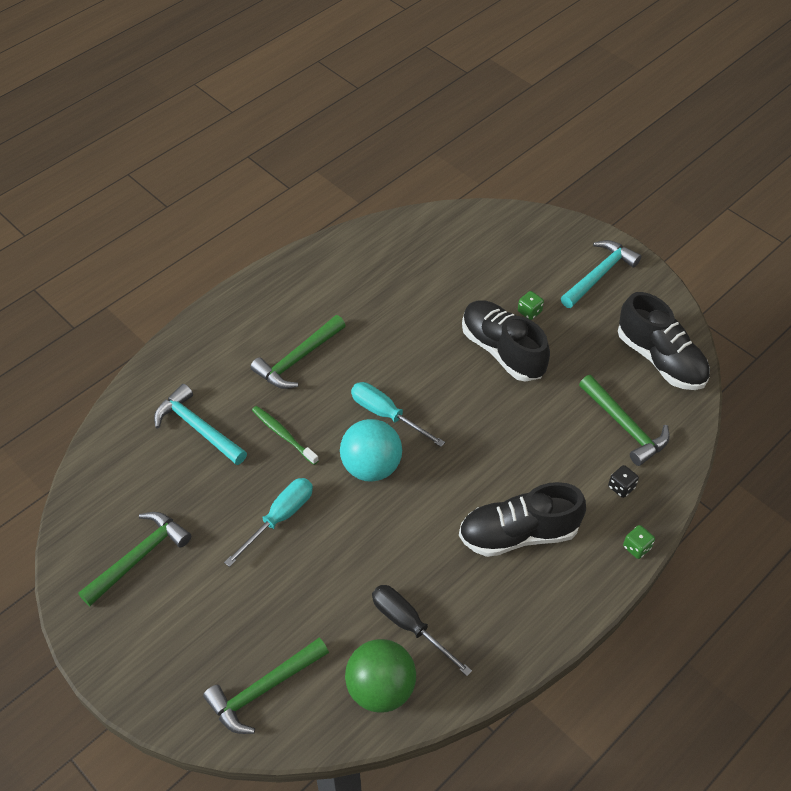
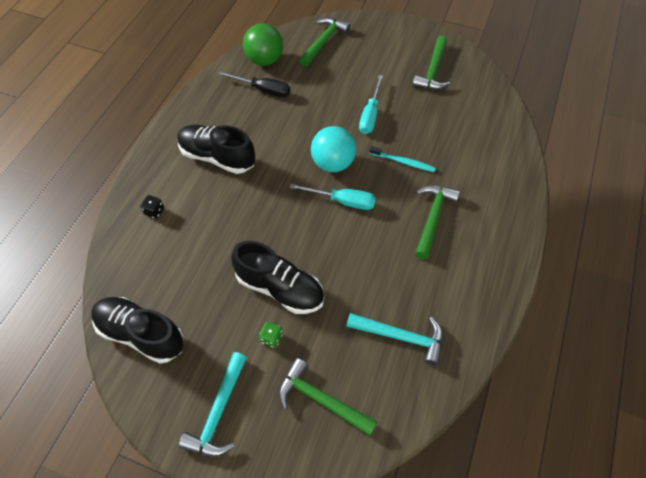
camera: 155 degrees right, 5 degrees up
turquoise hammer [154,384,247,465] -> turquoise hammer moved to [346,313,443,366]
green toothbrush [252,406,319,465] -> turquoise toothbrush [369,146,436,172]
black shoe [459,482,586,557] -> black shoe turned 120 degrees counterclockwise [177,124,255,174]
green hammer [579,375,670,466] -> green hammer moved to [279,358,377,436]
green dice [623,525,655,559] -> none

